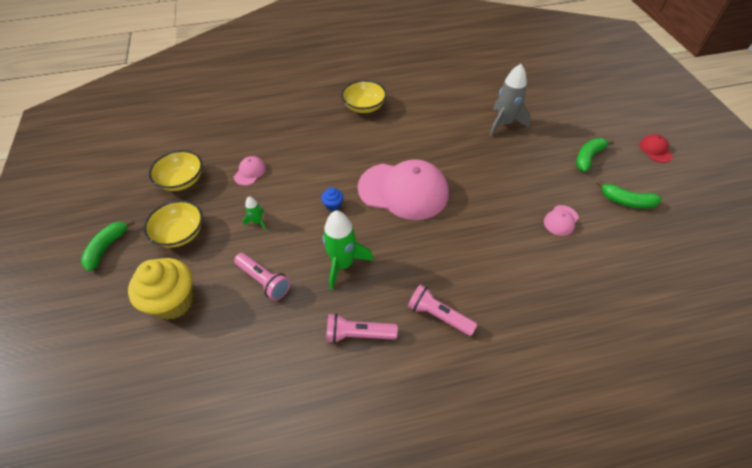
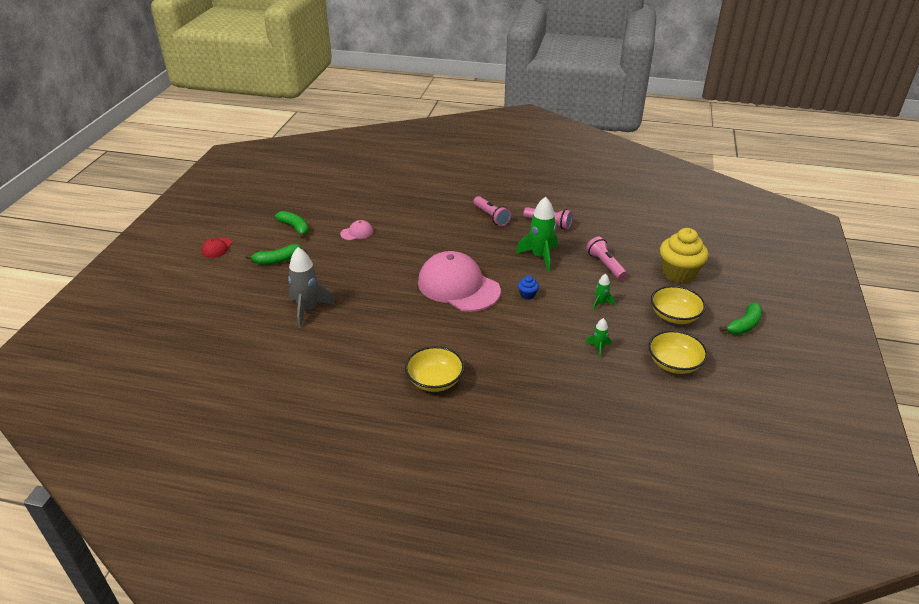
camera: 155 degrees left, 15 degrees down
pink cap [234,156,266,186] -> green rocket [585,318,611,359]

